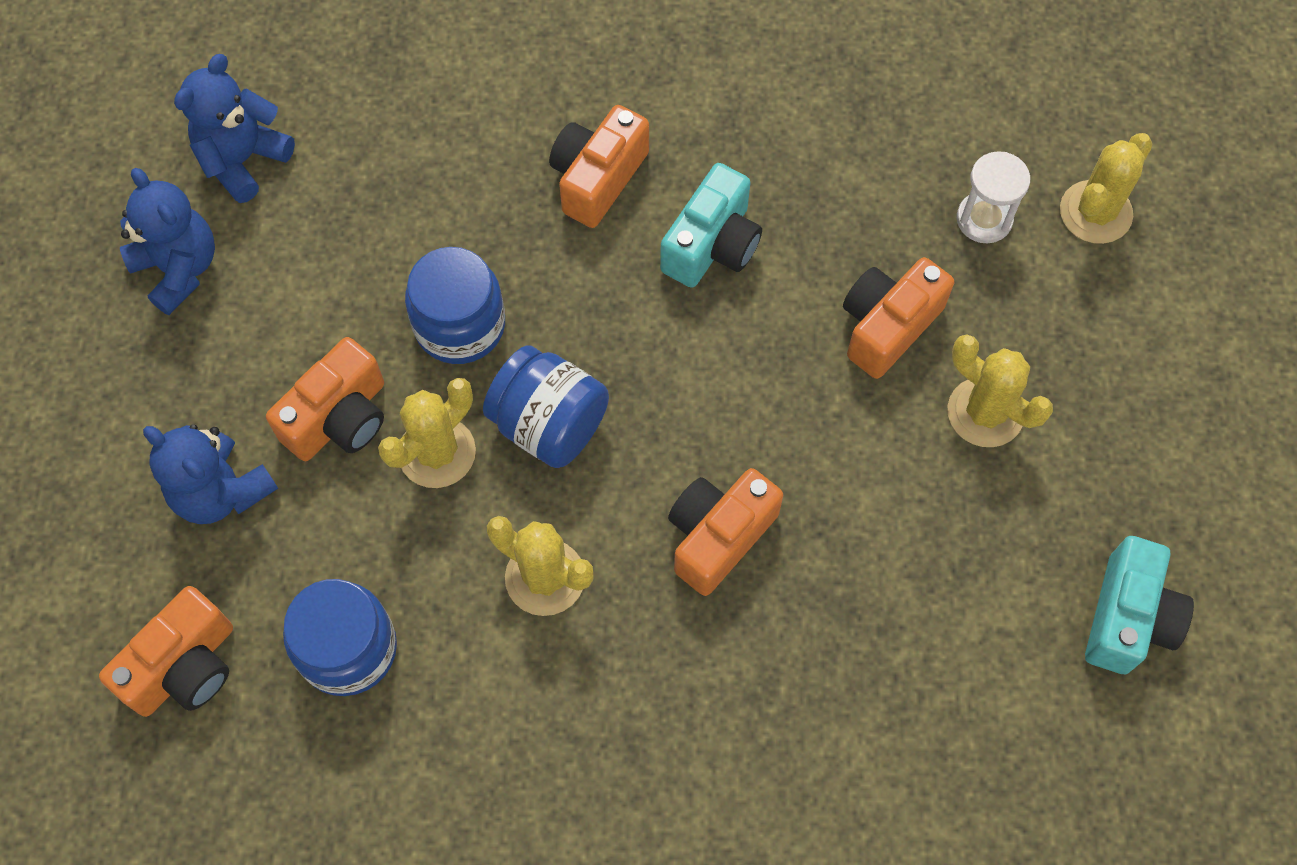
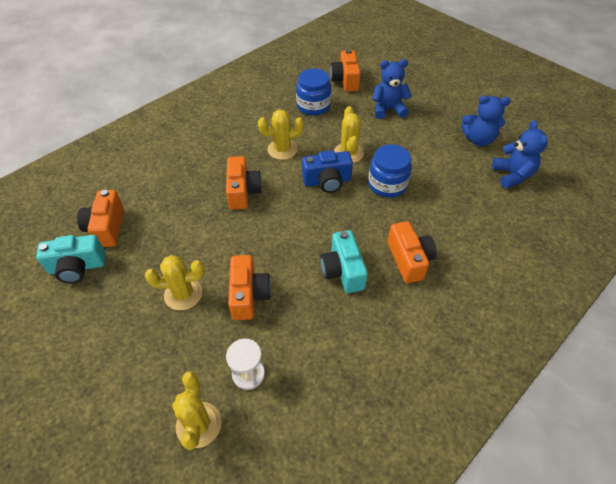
camera: 135 degrees right, 15 degrees down
orange camera [266,337,384,461] -> orange camera moved to [77,190,124,247]
blue jar [483,345,609,468] -> blue camera [302,150,353,193]
turquoise camera [1085,536,1194,674] -> turquoise camera turned 75 degrees counterclockwise [36,235,106,283]

